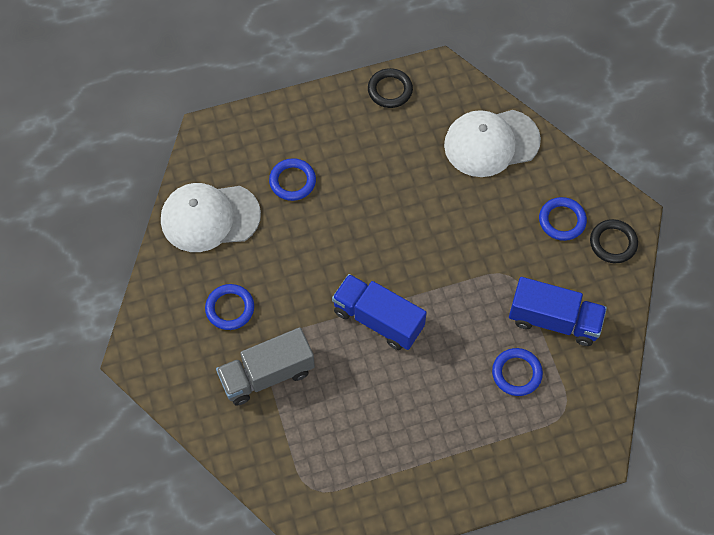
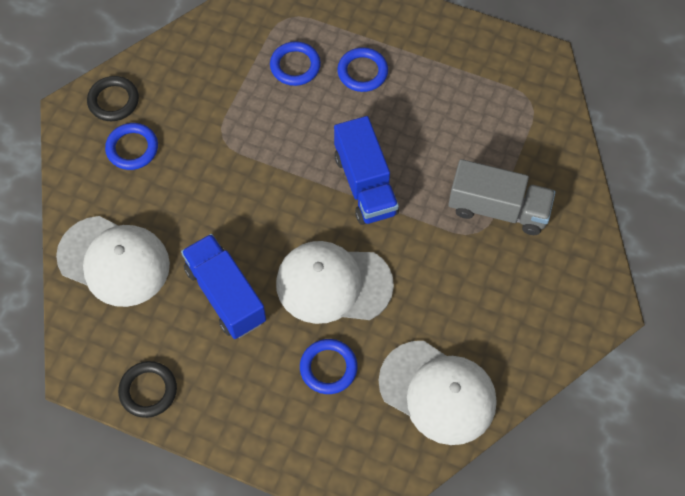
camera: 140 degrees left, 0 degrees up
blue ring [205,284,254,330] -> blue ring moved to [337,47,388,92]
blue truck [509,277,607,346] -> blue truck moved to [181,234,266,339]
none -> white cap [276,241,394,324]

